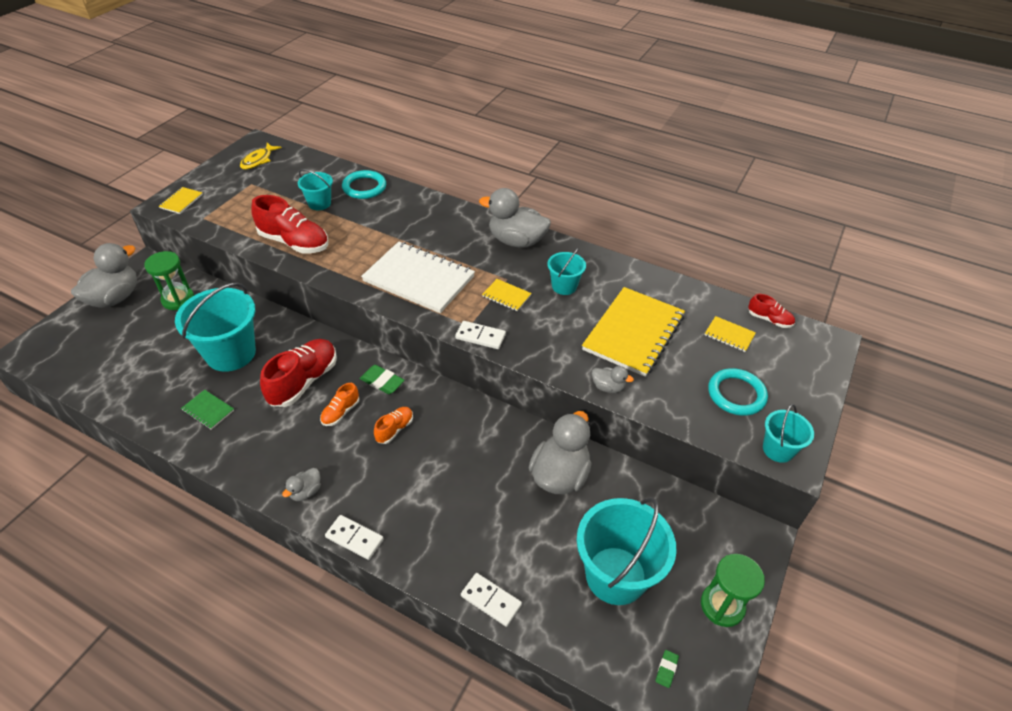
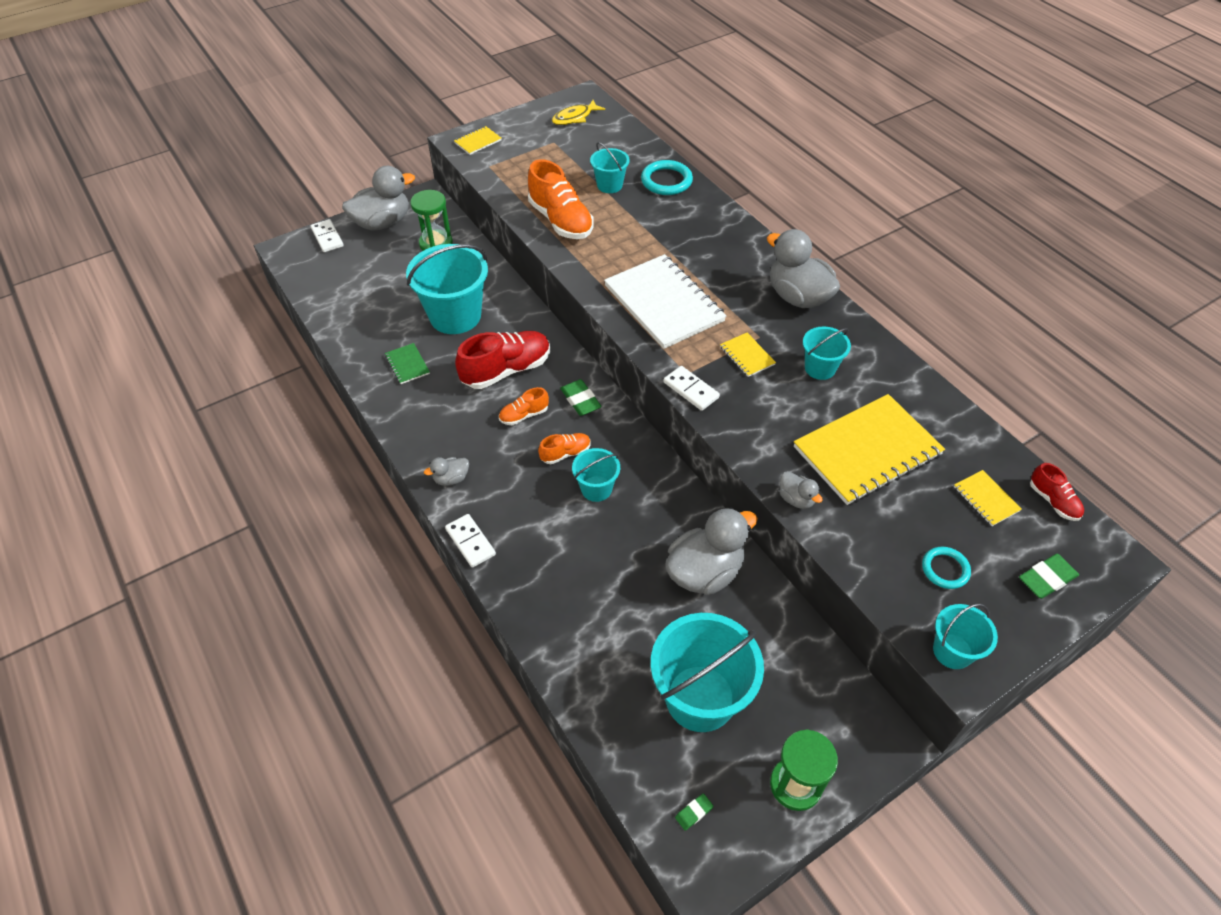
camera: 30 degrees right, 5 degrees up
red shoe [251,195,328,253] -> orange shoe [528,159,594,239]
white domino [461,573,522,627] -> white domino moved to [311,219,344,252]
turquoise ring [708,368,768,416] -> turquoise ring [922,546,971,589], size x0.65
none -> turquoise bucket [572,448,620,502]
none -> green eraser [1019,554,1079,599]

